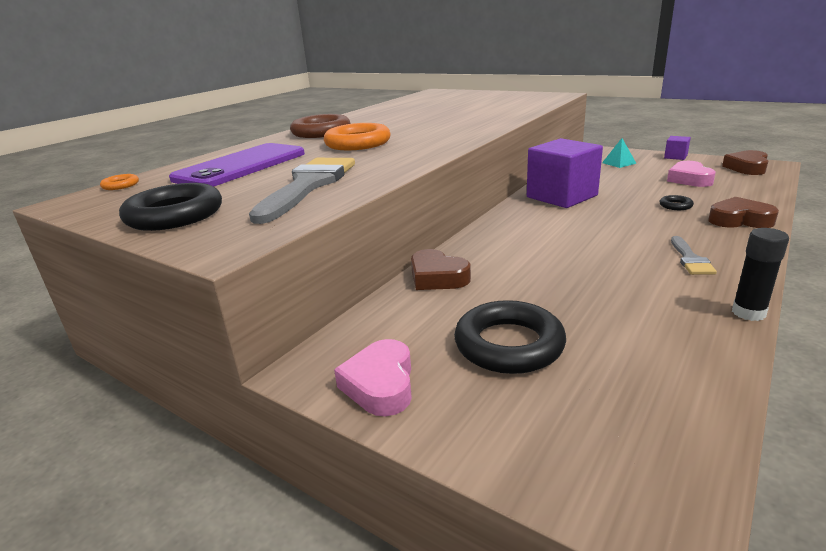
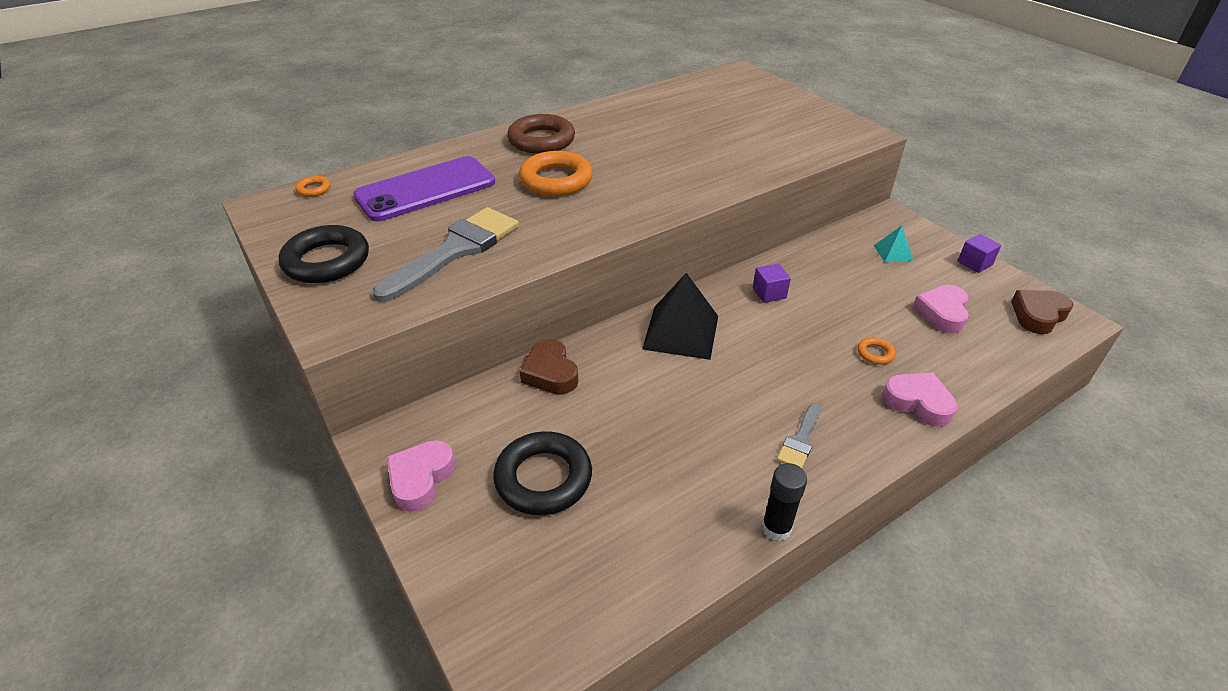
camera: 20 degrees right, 15 degrees up
purple cube [527,138,603,208] -> purple cube [753,264,791,303], size x0.44
black ring [660,195,694,210] -> orange ring [857,337,896,365]
brown heart [708,197,779,228] -> pink heart [882,372,957,427]
none -> black pyramid [642,273,718,360]

